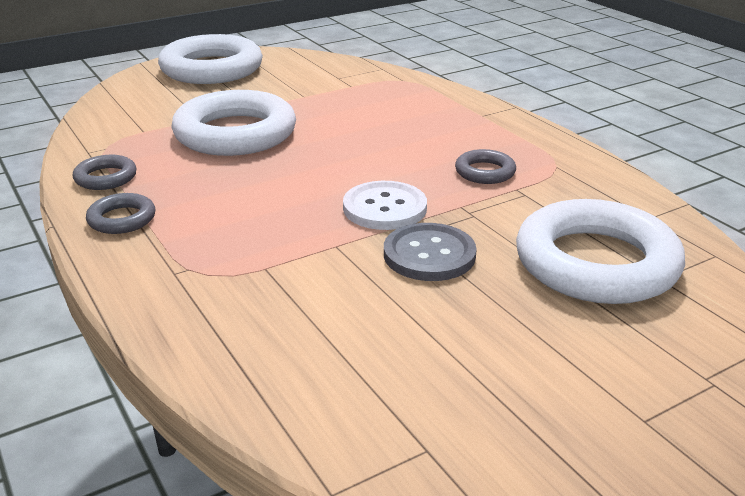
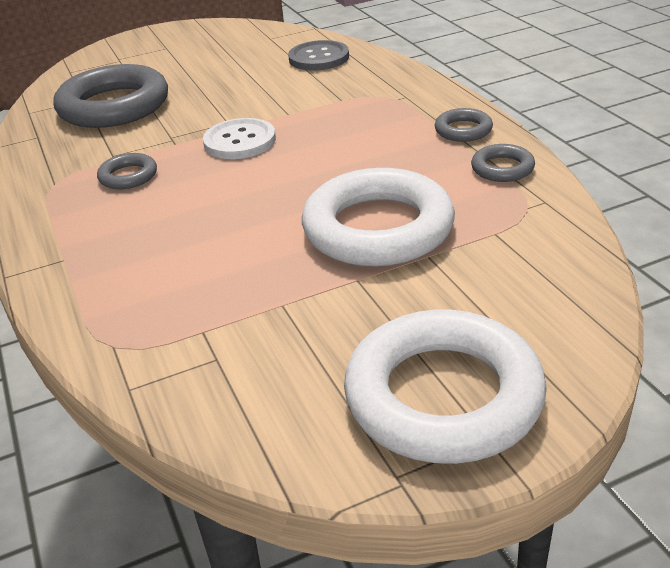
camera: 170 degrees left, 5 degrees up
grey button [384,223,477,281] -> grey button moved to [288,40,349,71]
white ring [516,199,685,304] -> grey ring [53,64,168,128]

